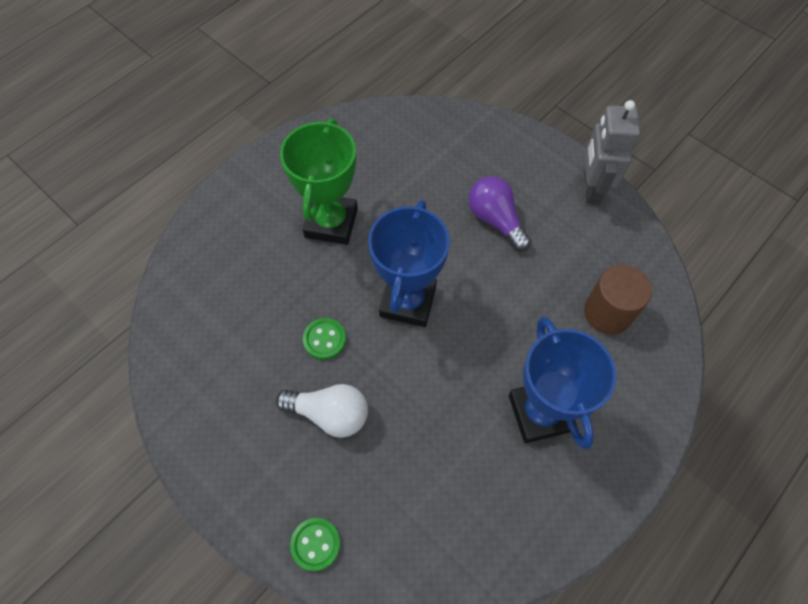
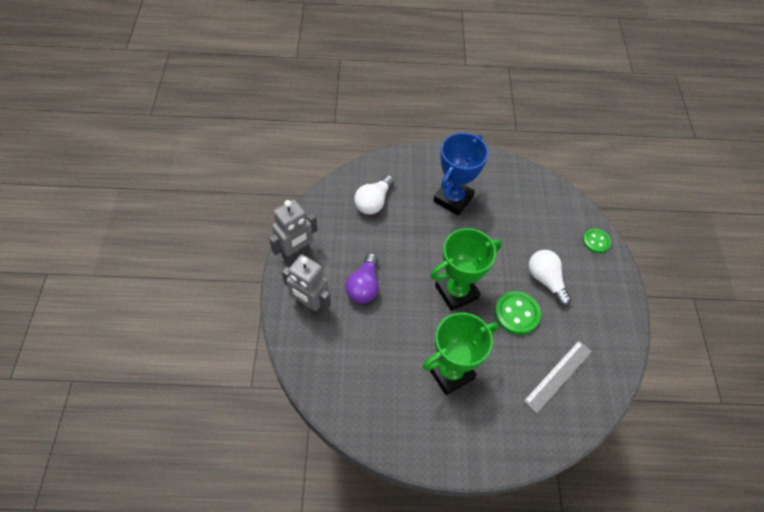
camera: 135 degrees left, 5 degrees down
green button [303,318,346,360] -> green button [494,291,541,335], size x1.55
blue trophy [368,200,450,327] -> green trophy [430,228,502,311]
brown cylinder [584,265,652,334] -> white light bulb [354,175,394,214]
none -> grey robot [282,254,331,316]
none -> grey ruler [523,341,592,413]

